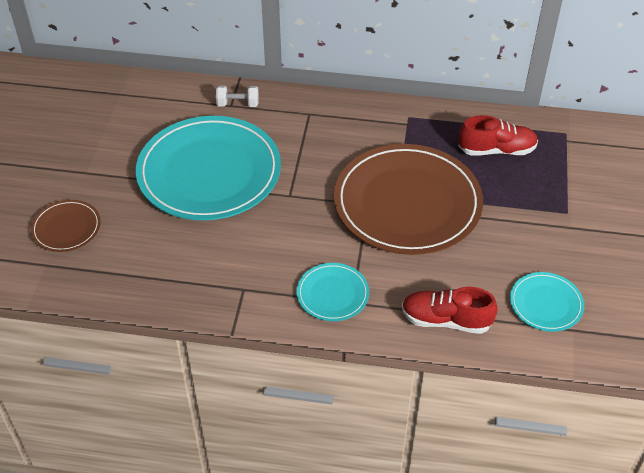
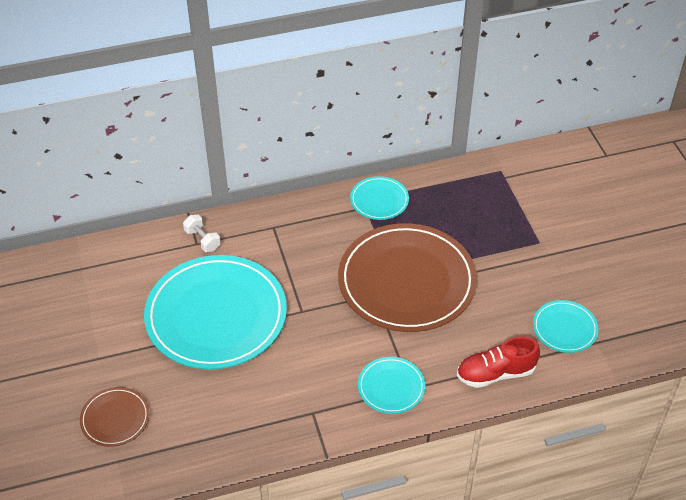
camera: 25 degrees left, 0 degrees up
white dumbbell [216,86,259,107] -> white dumbbell turned 75 degrees clockwise [183,215,221,252]
red shoe [459,115,538,156] -> none
none -> turquoise plate [350,176,409,220]

